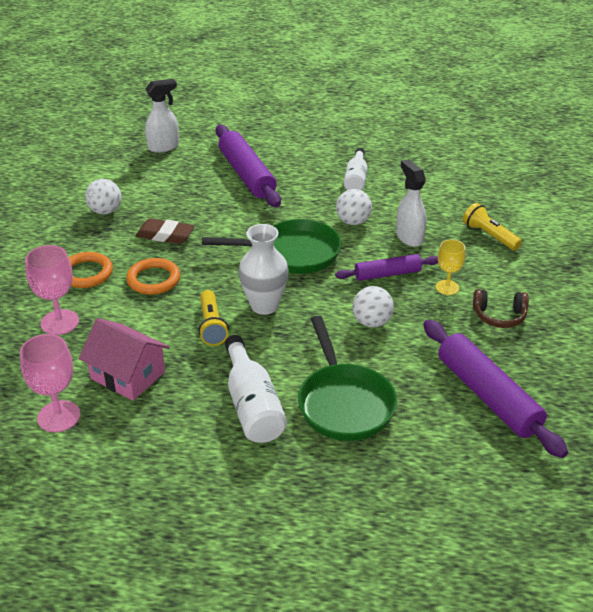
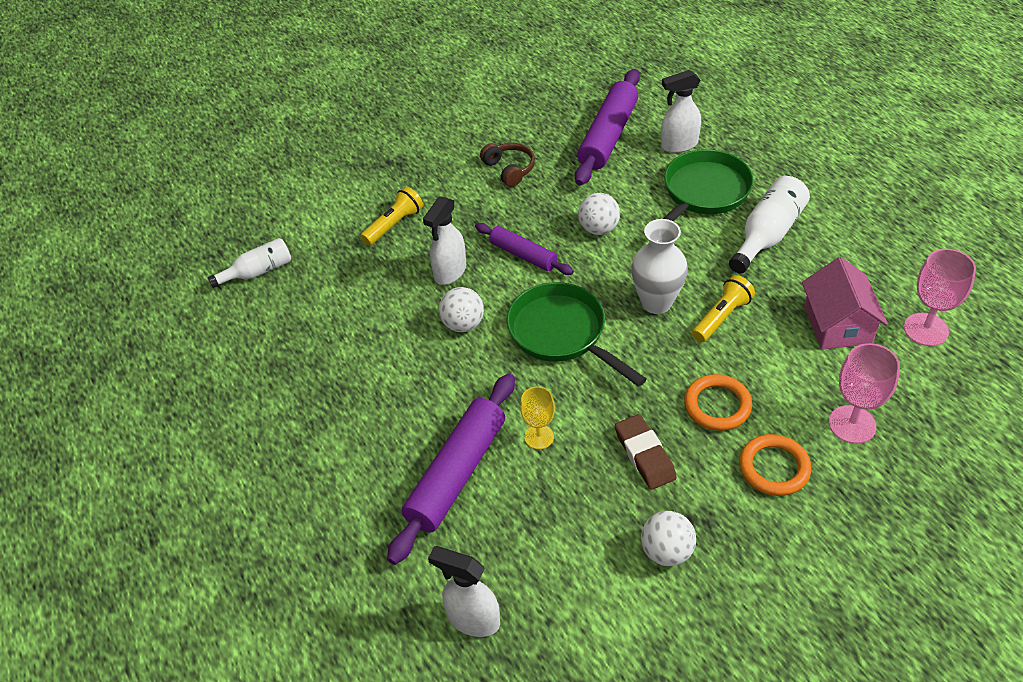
camera: 125 degrees left, 10 degrees up
white bottle [344,148,368,191] -> white bottle moved to [208,238,291,288]
yellow goblet [436,239,466,295] -> yellow goblet moved to [520,386,555,449]
yellow flashlight [463,203,522,251] -> yellow flashlight turned 150 degrees counterclockwise [361,187,423,246]
none -> white spray bottle [661,70,701,153]

